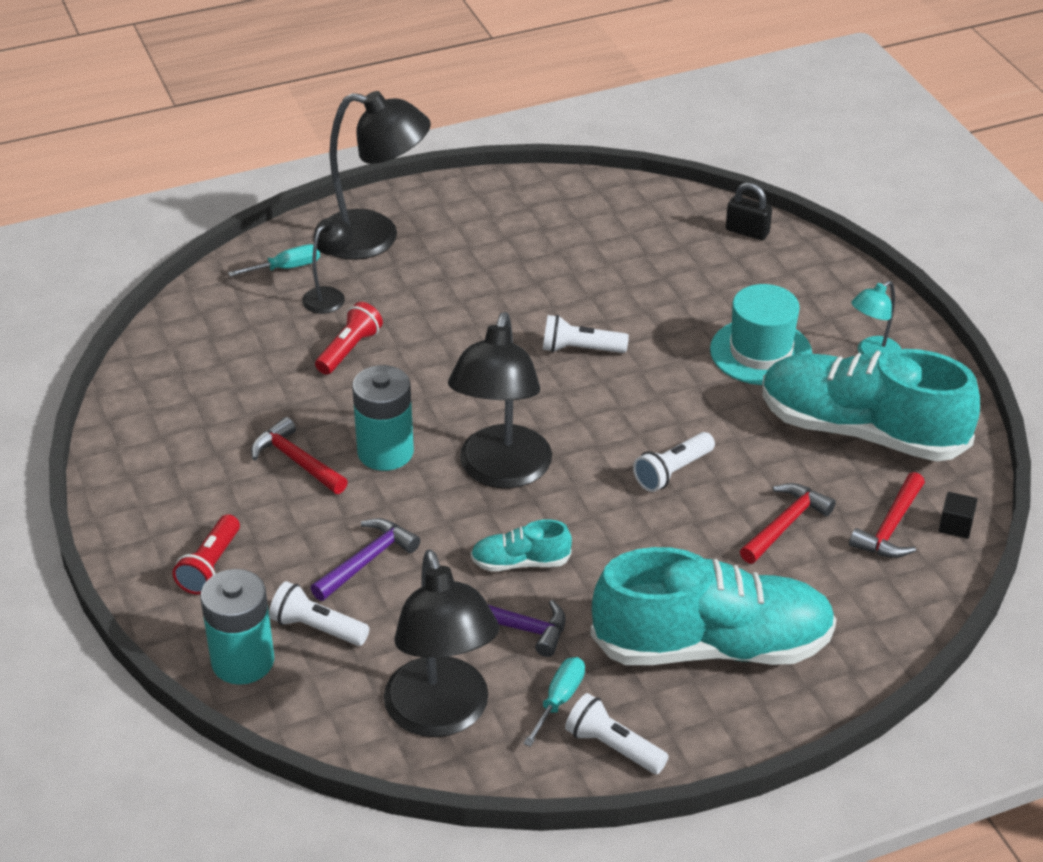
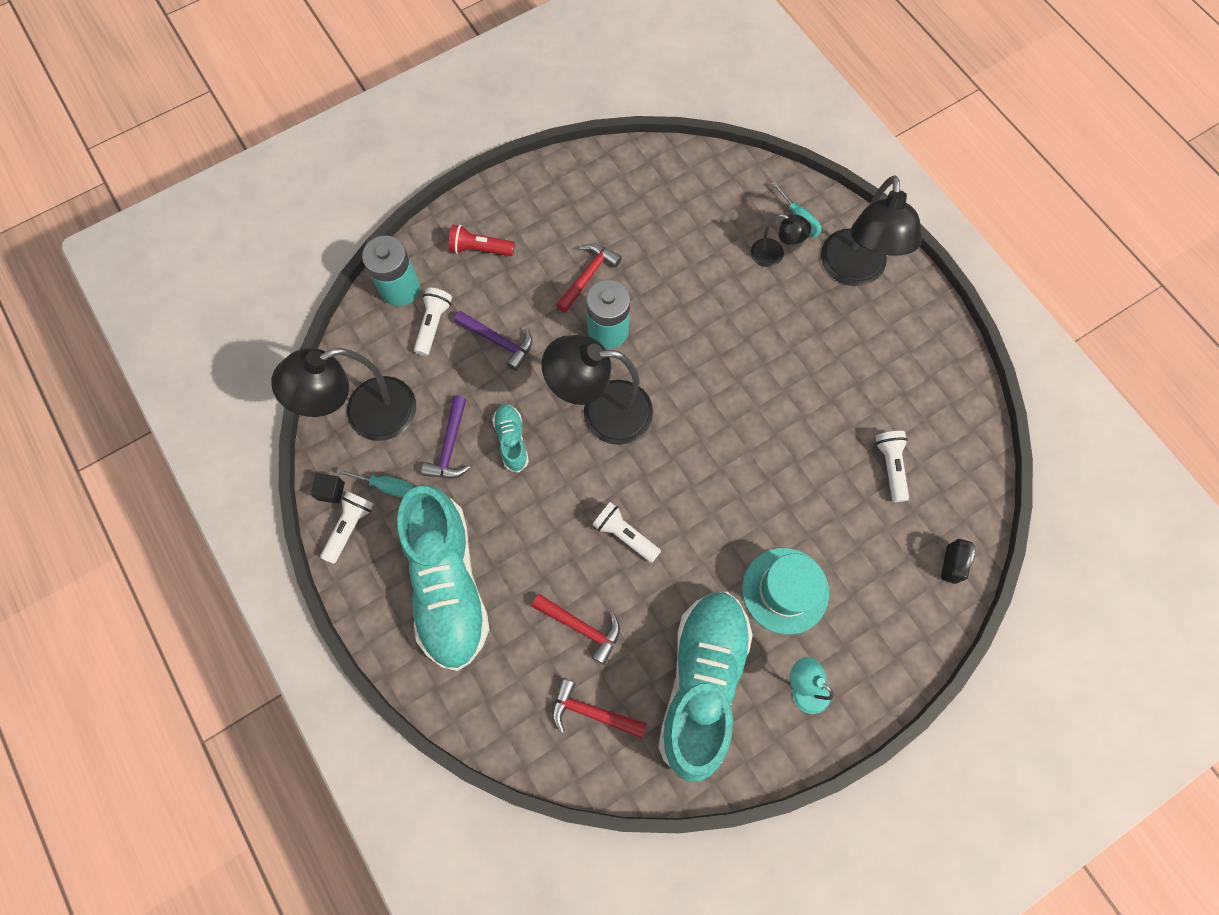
camera: 80 degrees right, 30 degrees up
red flashlight [315,302,383,375] -> none
white flashlight [543,315,629,353] -> white flashlight moved to [876,431,909,502]
black cube [939,492,978,539] -> black cube moved to [311,473,345,504]

